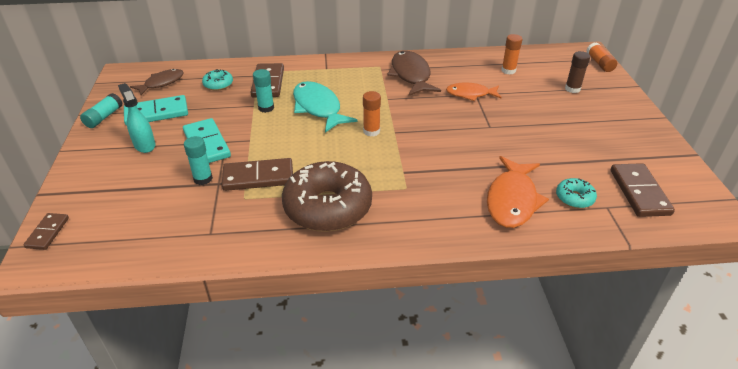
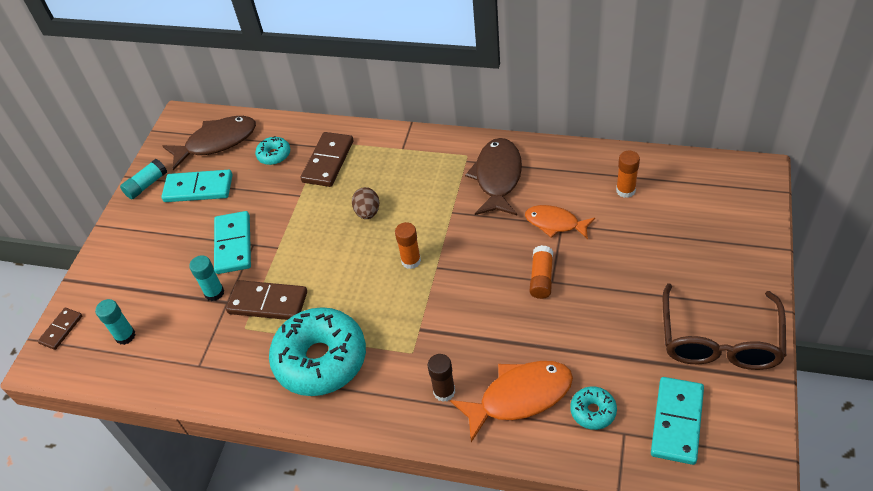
camera: 25 degrees right, 10 degrees up
turquoise spray bottle [118,83,156,153] -> none
brown fish [130,69,184,95] -> brown fish [163,116,256,171], size x1.55
turquoise glue stick [253,69,274,113] -> turquoise glue stick moved to [95,299,135,345]
brown donut [282,161,372,232] -> turquoise donut [269,307,366,396]
turquoise fish [293,81,357,132] -> brown egg [352,187,379,219]
orange fish [487,156,549,228] -> orange fish turned 150 degrees counterclockwise [450,361,573,442]
brown glue stick [565,51,590,93] -> brown glue stick moved to [428,354,455,402]
orange glue stick [587,42,617,72] -> orange glue stick moved to [530,245,553,299]
brown domino [611,163,675,217] -> turquoise domino [651,377,704,465]
none -> brown glasses [663,283,786,370]

